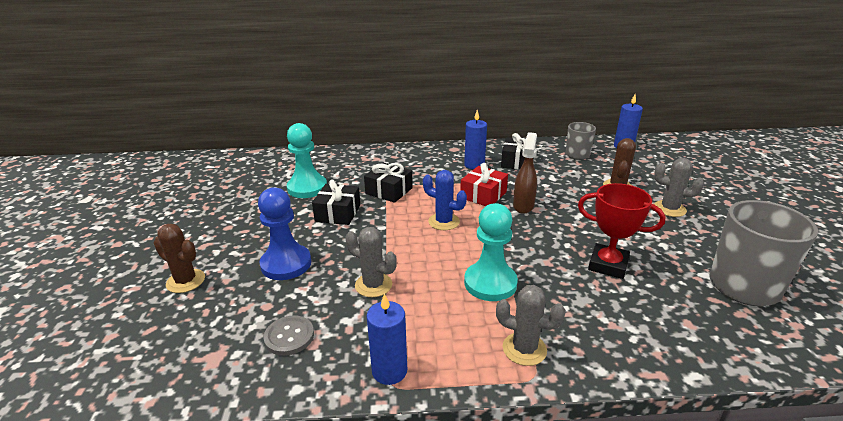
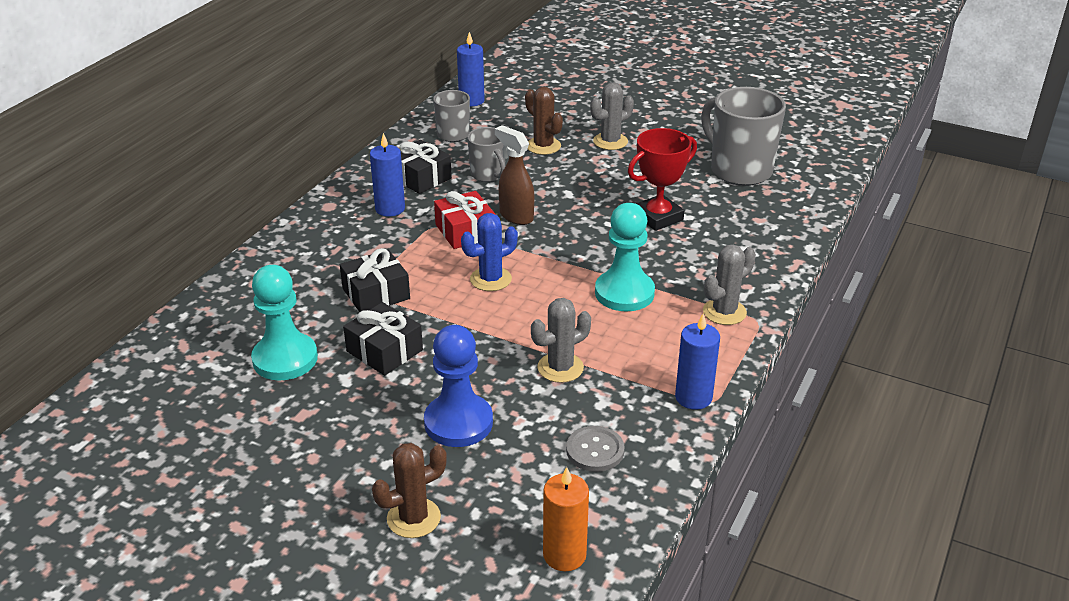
camera: 60 degrees left, 5 degrees up
none -> grey mug [467,127,505,182]
none -> orange candle [543,467,589,571]

